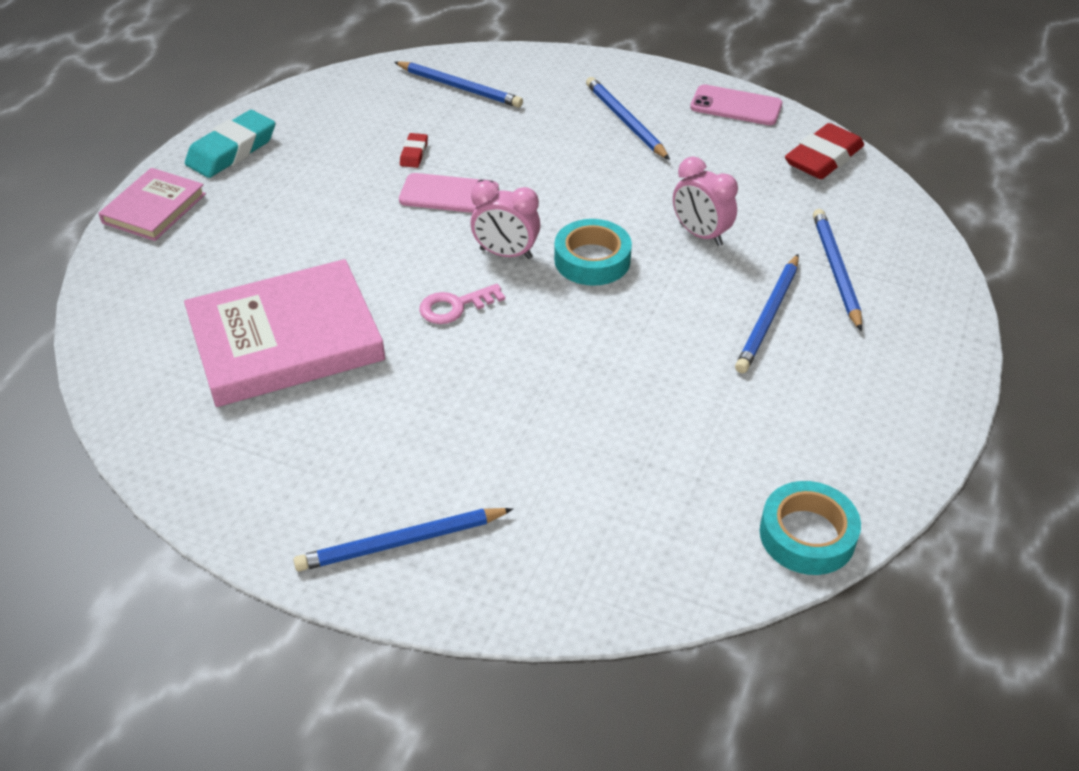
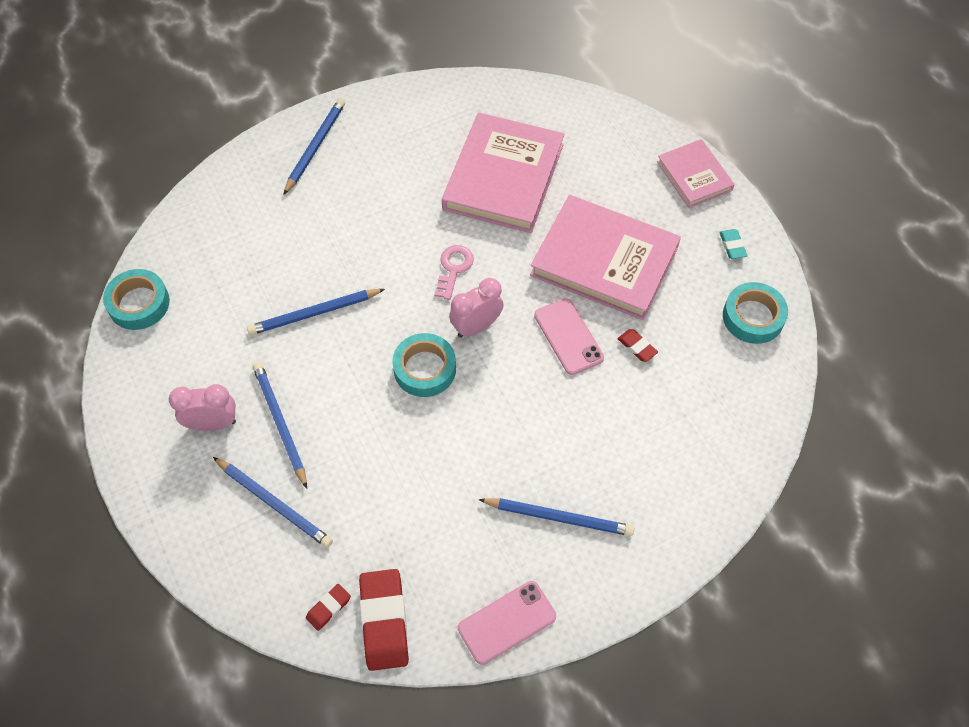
camera: 130 degrees right, 15 degrees up
turquoise eraser [185,110,275,178] -> turquoise eraser [719,229,747,259], size x0.49
blue pencil [394,61,523,108] -> blue pencil moved to [247,289,385,335]
pink phone [399,173,499,213] -> pink phone turned 75 degrees counterclockwise [534,298,604,375]
pink clock [673,157,738,246] -> pink clock moved to [169,384,236,431]
none -> red eraser [306,584,351,631]
none -> pink book [530,195,681,320]
none -> turquoise tape [723,282,788,344]

